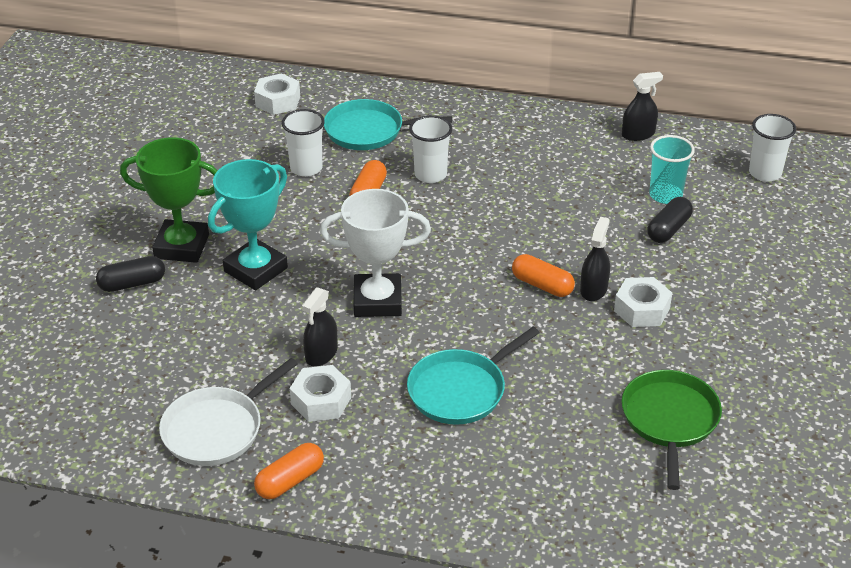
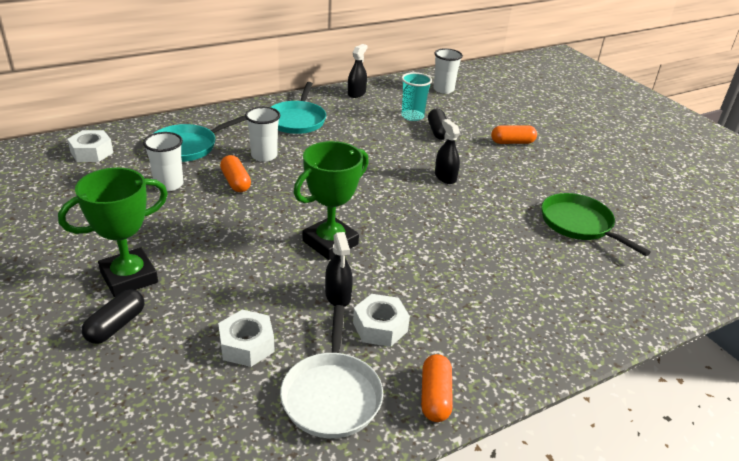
camera: 45 degrees left, 5 degrees down
turquoise trophy [208,159,288,290] -> none
white trophy [320,189,431,317] -> green trophy [294,141,369,260]
turquoise pan [407,327,540,425] -> turquoise pan moved to [271,82,326,134]
orange capsule [512,254,575,297] -> orange capsule moved to [491,125,537,144]
white nut [614,277,672,327] -> white nut moved to [218,310,275,367]

